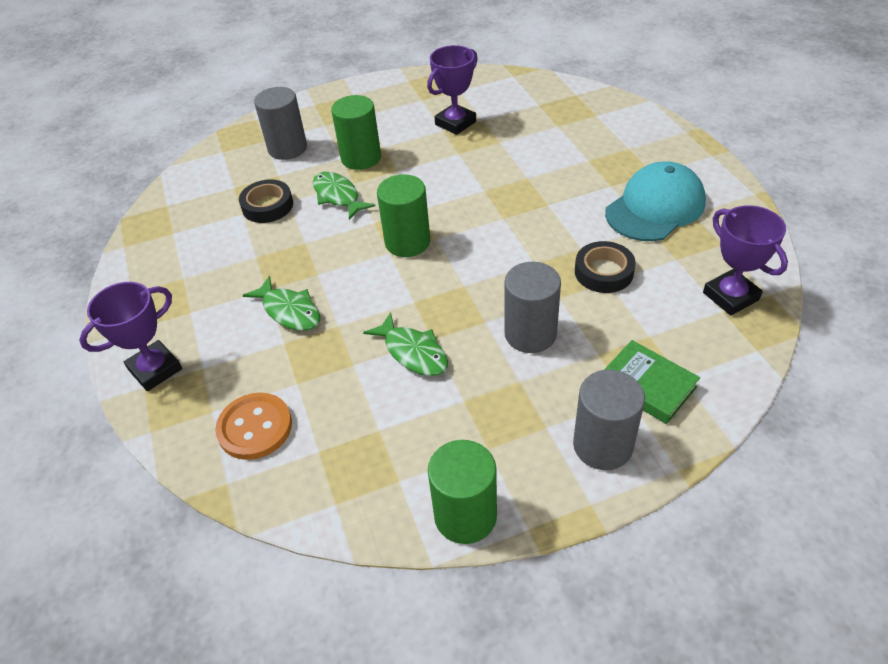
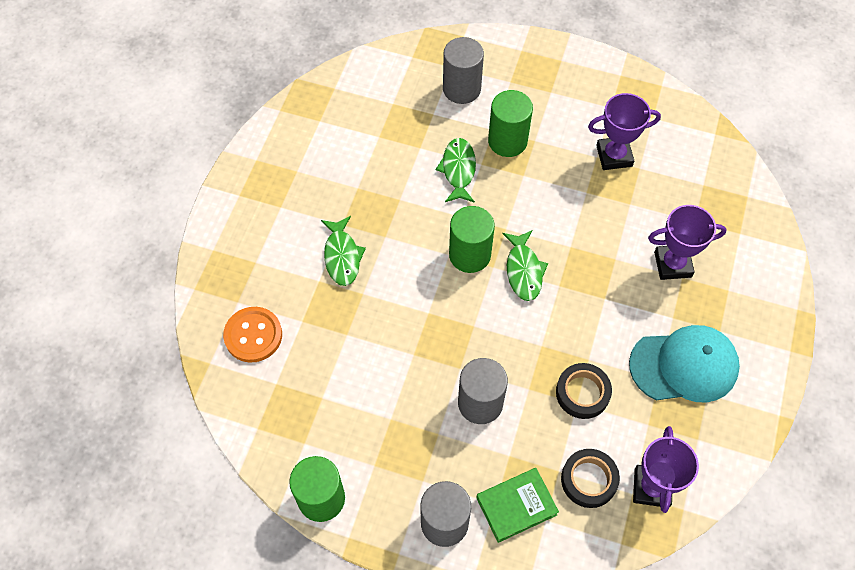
camera: 35 degrees right, 15 degrees up
purple trophy [79,282,182,391] -> purple trophy moved to [648,205,727,280]
black tape [239,179,293,223] -> black tape moved to [561,449,620,508]
green fish [363,312,448,376] -> green fish moved to [502,230,548,301]
green book [604,340,700,424] -> green book turned 75 degrees clockwise [476,468,559,543]

